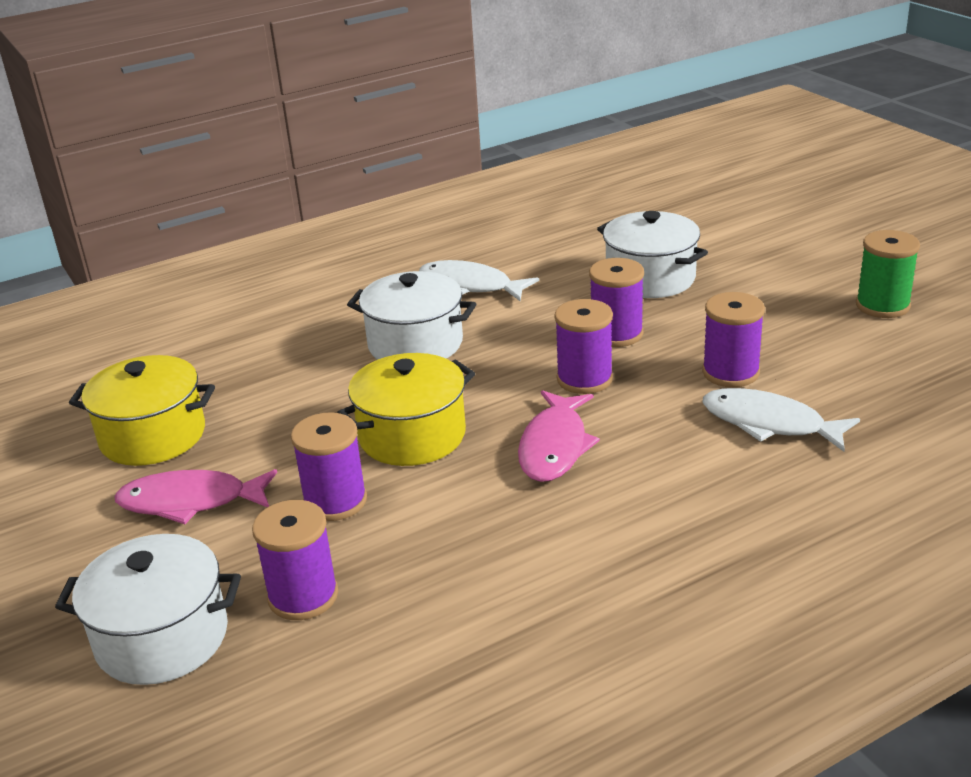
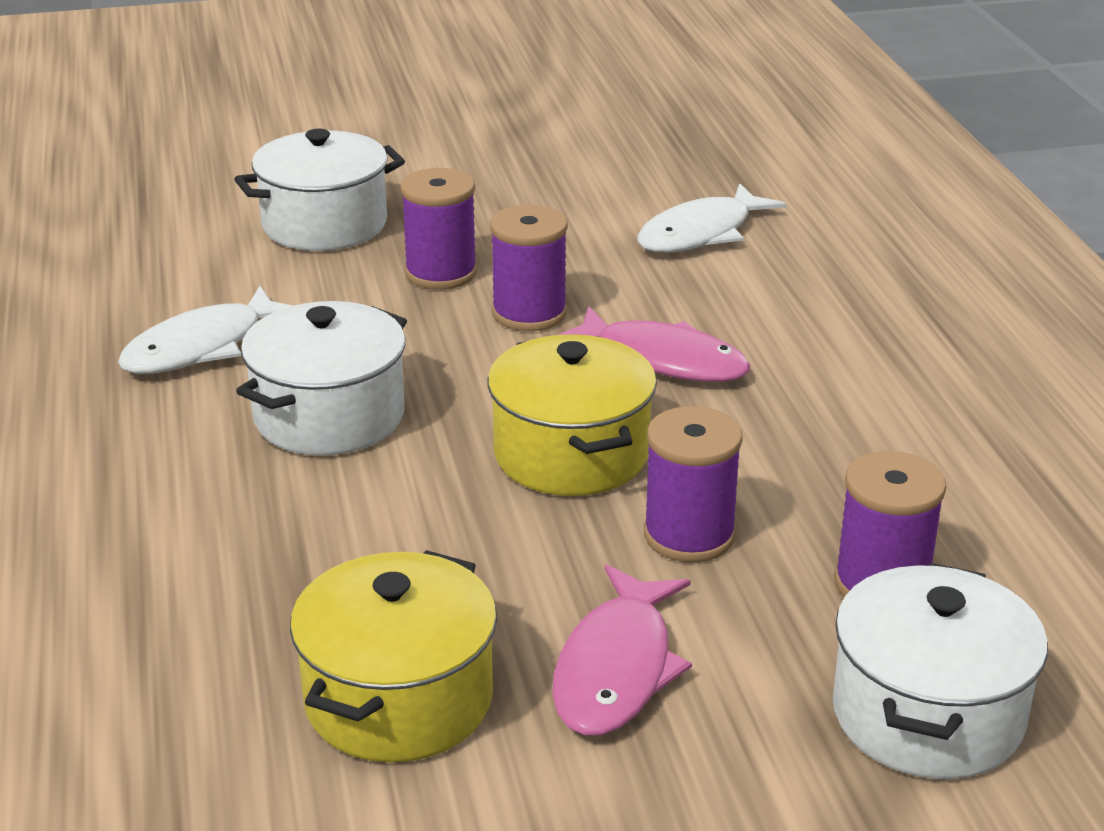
camera: 75 degrees left, 0 degrees up
purple spool [702,292,765,387] -> none
green spool [856,230,920,318] -> none

